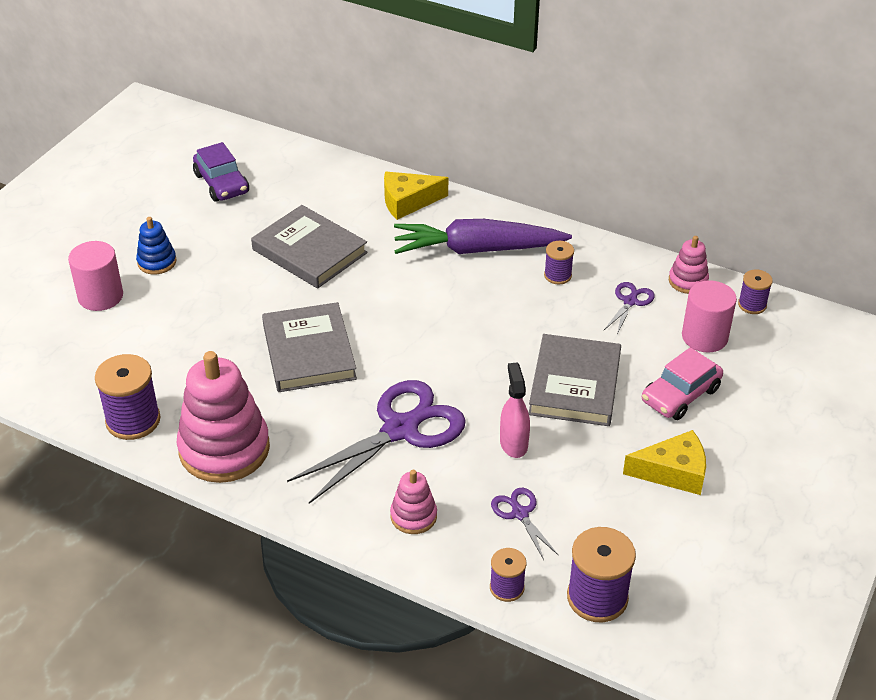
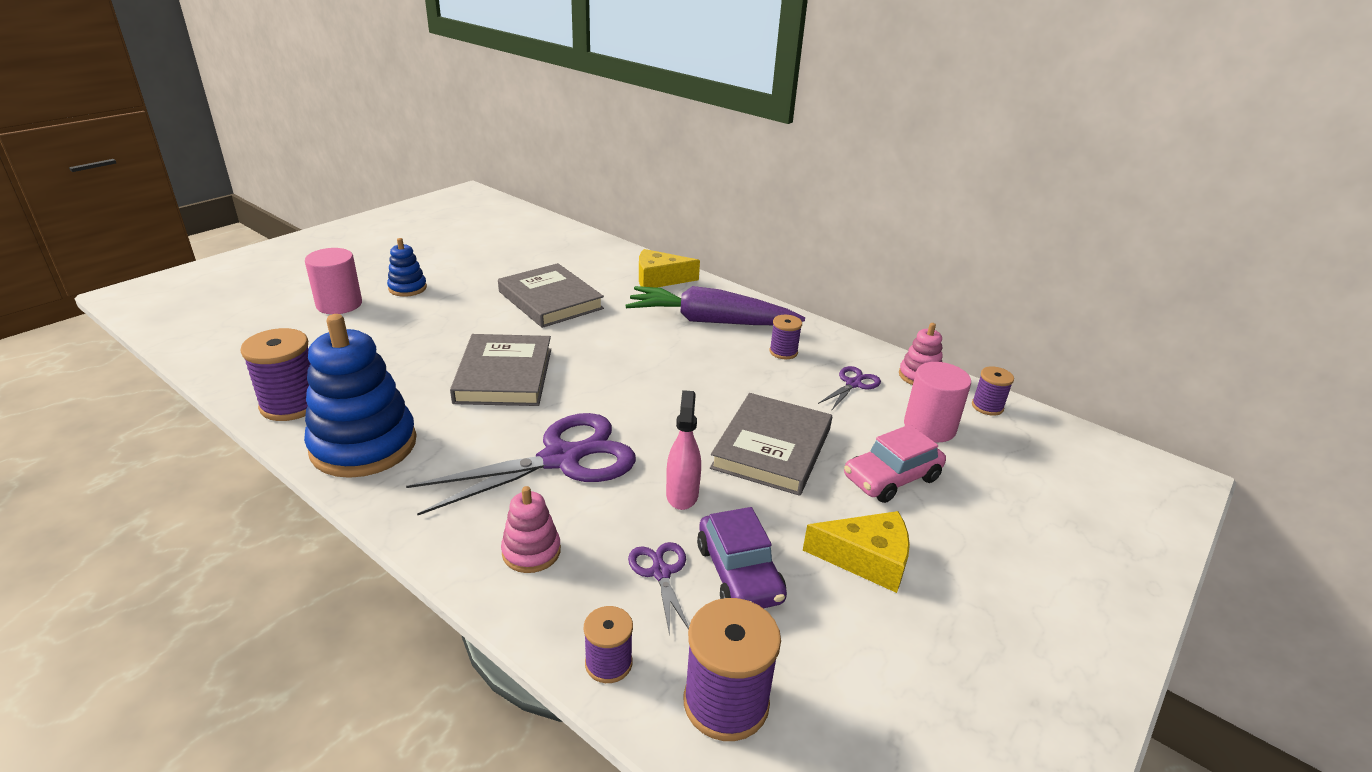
camera: 10 degrees right, 10 degrees down
pink stacking toy [177,351,270,483] -> blue stacking toy [304,314,417,478]
purple car [193,142,249,202] -> purple car moved to [697,507,787,608]

